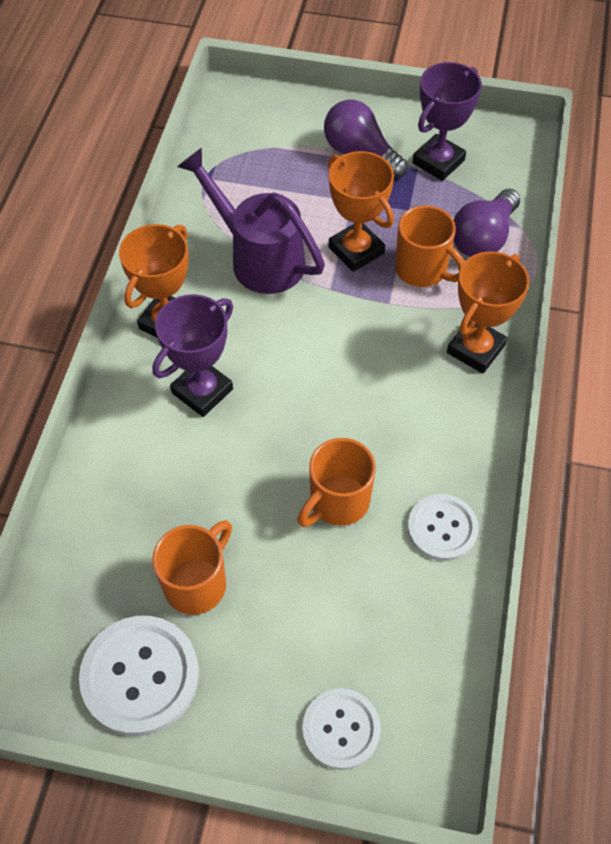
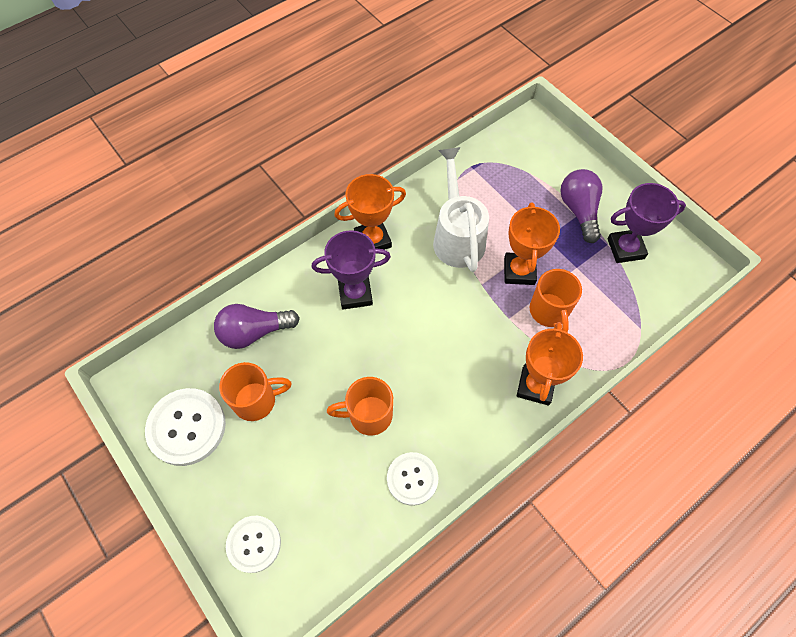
camera: 40 degrees right, 5 degrees up
purple watering can [177,148,325,294] -> white watering can [433,147,489,272]
orange trophy [447,251,530,373] -> orange trophy turned 60 degrees counterclockwise [517,322,583,406]
purple light bulb [453,189,520,257] -> purple light bulb moved to [214,304,300,349]

